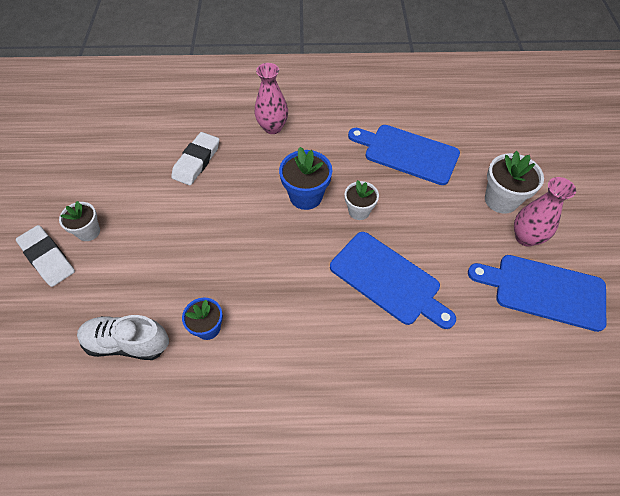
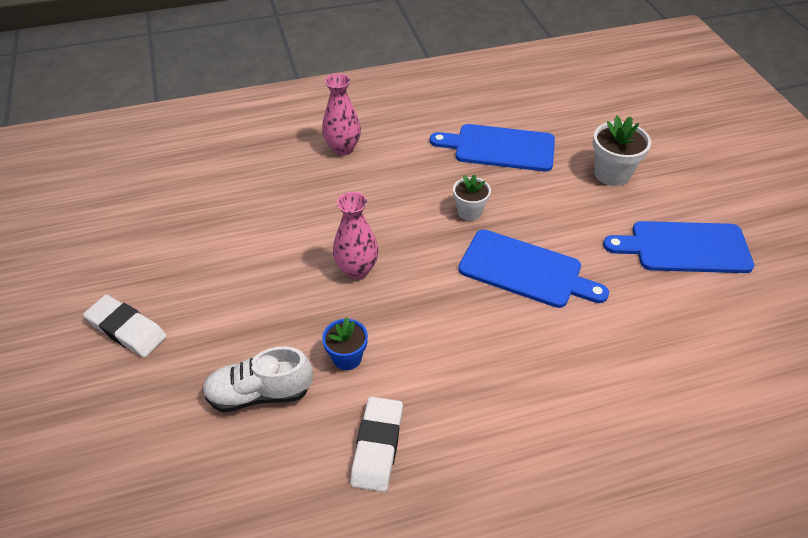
camera: 15 degrees left, 10 degrees down
white flower pot [59,201,100,241] -> none
white eraser [171,132,219,185] -> white eraser moved to [350,397,403,492]
blue flower pot [279,147,332,210] -> none
pink vase [514,177,576,247] -> pink vase moved to [333,192,378,279]

